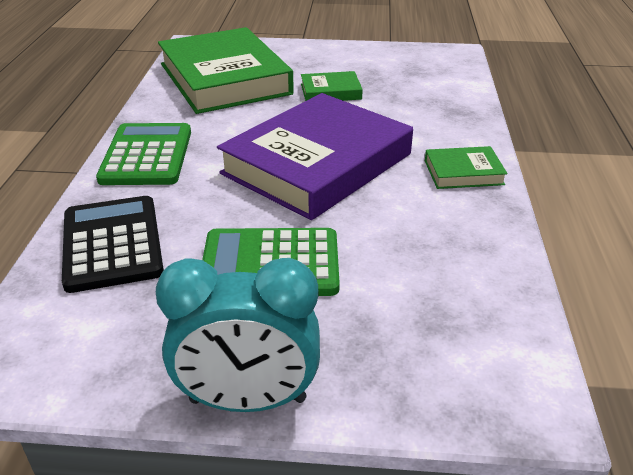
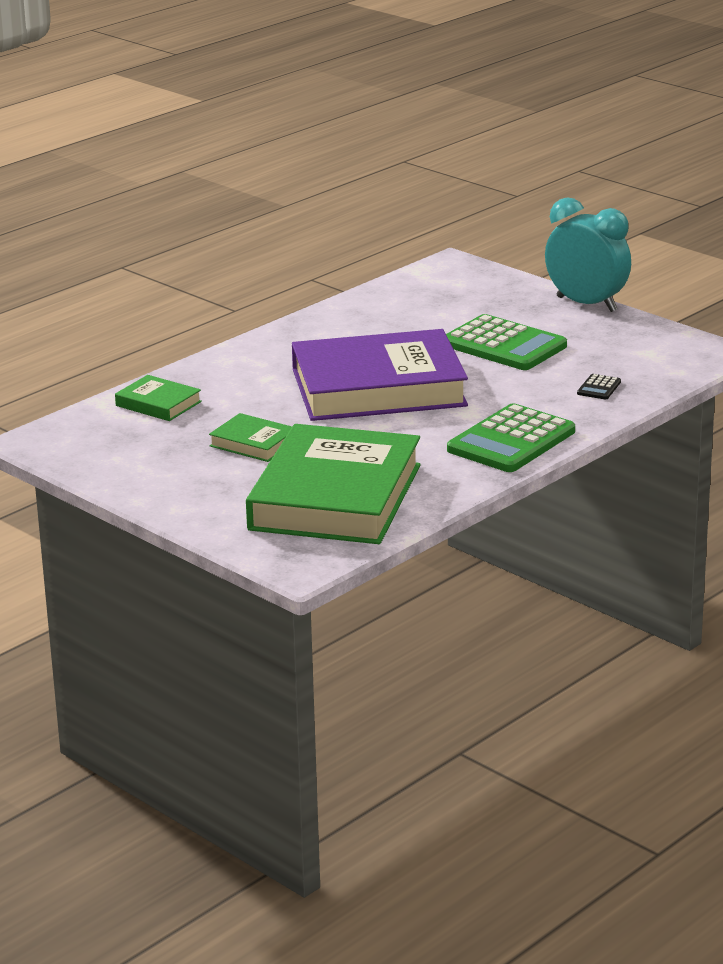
camera: 140 degrees left, 10 degrees down
black calculator [62,196,164,293] -> black calculator [577,374,621,399], size x0.41
green book [425,146,507,189] -> green book moved to [115,375,202,421]

